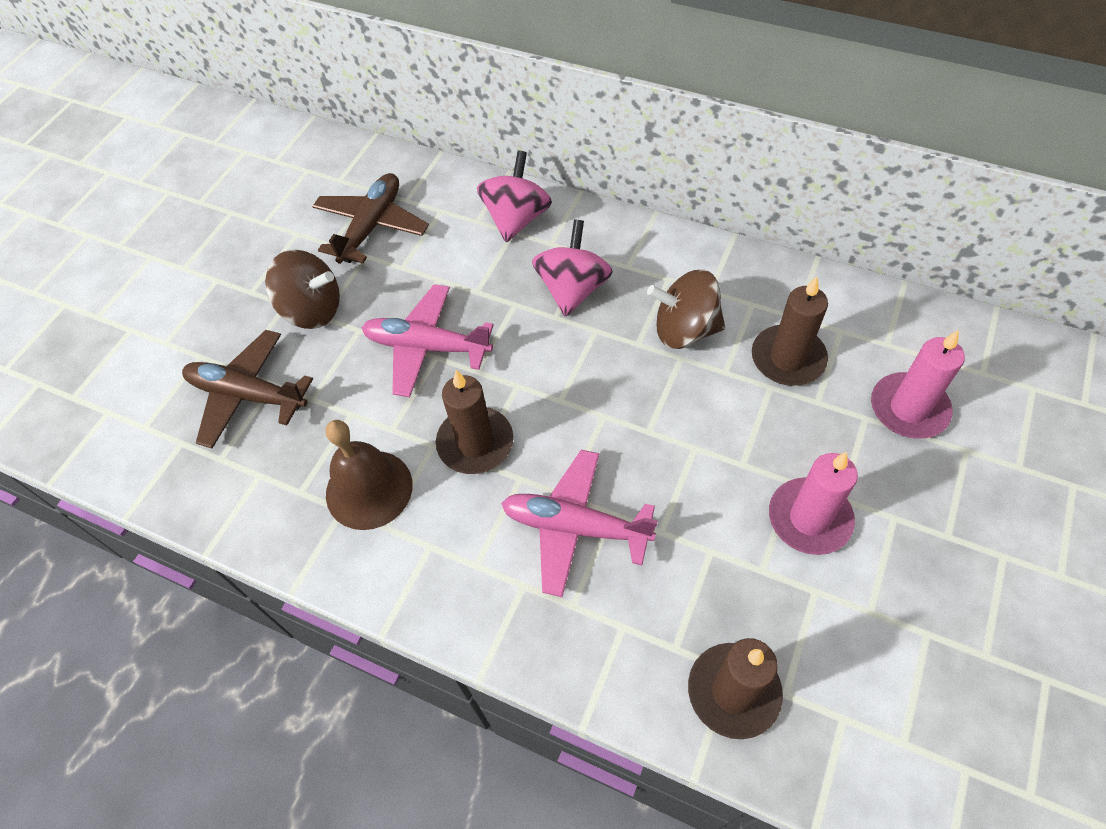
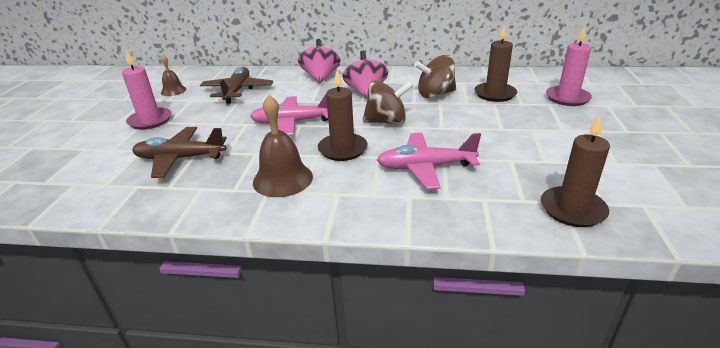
camera: 20 degrees left, 25 degrees down
brown spinning top [265,250,340,329] -> brown spinning top moved to [363,80,413,125]
pink candle [769,452,858,555] -> pink candle moved to [122,50,172,130]
none -> brown bell [161,55,186,96]

